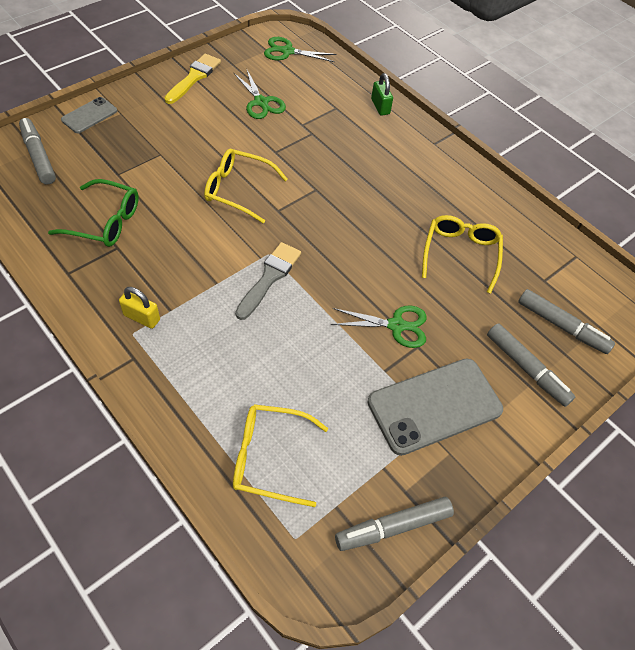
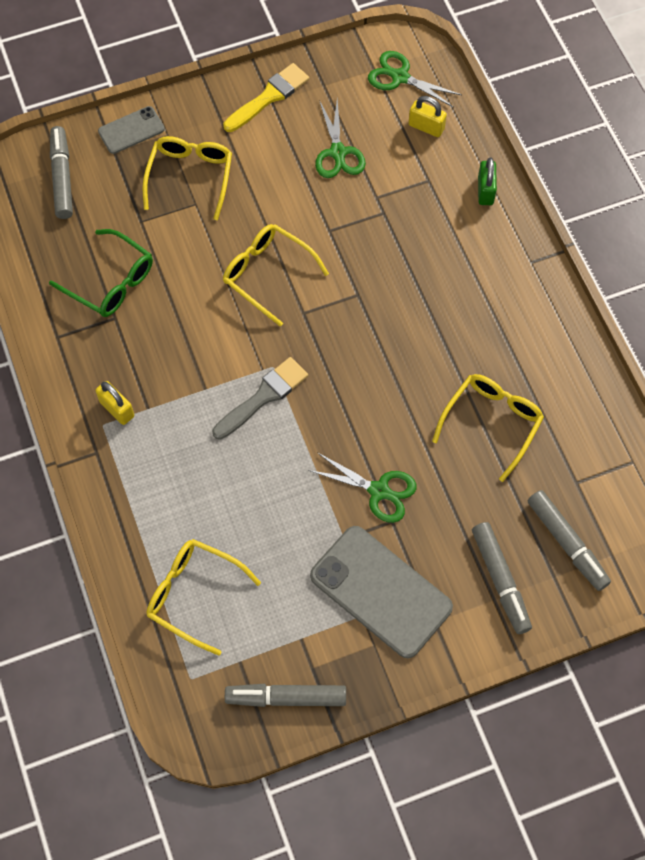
camera: 25 degrees right, 10 degrees up
grey phone [367,358,503,456] -> grey phone turned 45 degrees clockwise [310,526,453,658]
none -> yellow glasses [143,136,232,220]
none -> yellow padlock [409,96,447,137]

